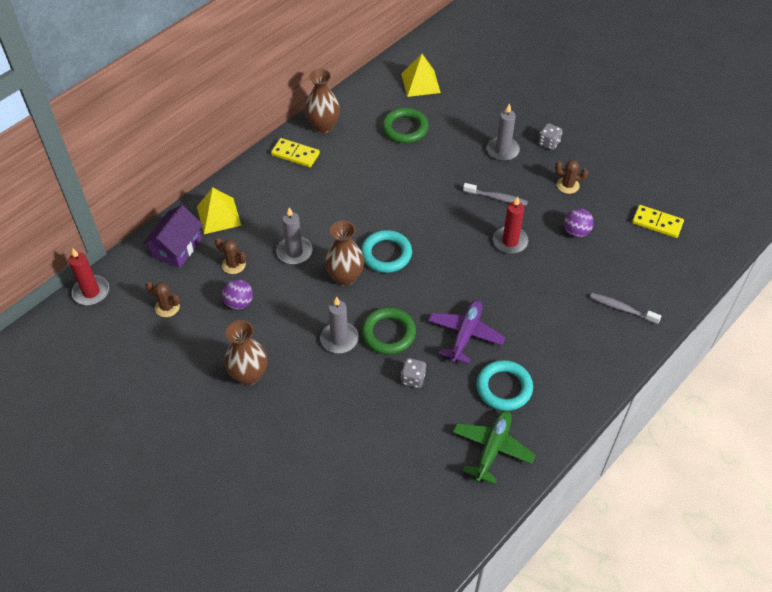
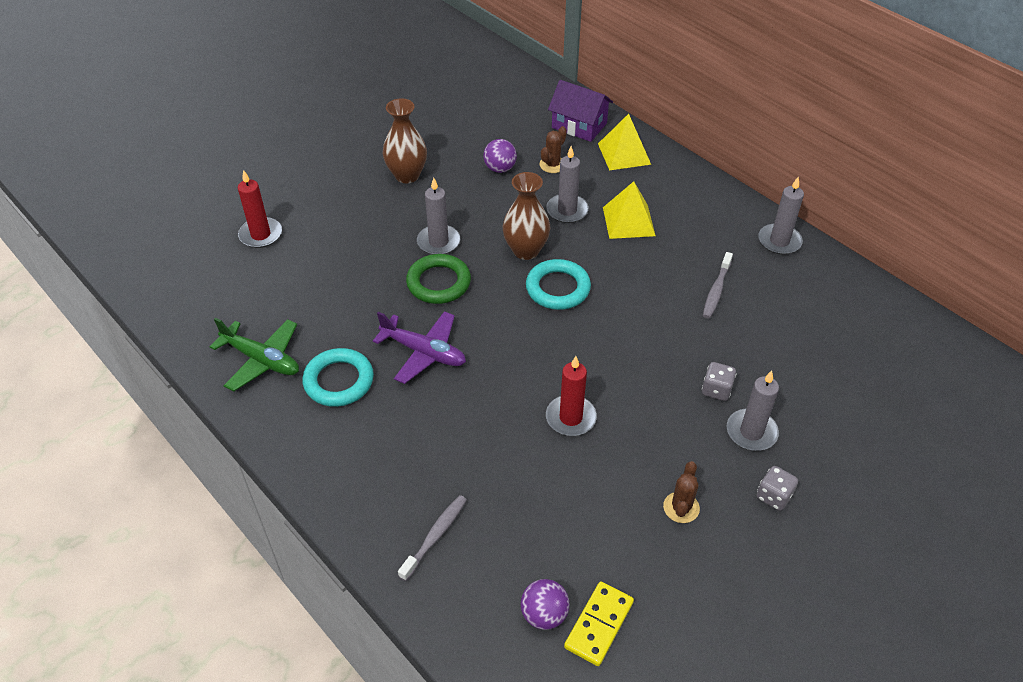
camera: 95 degrees right, 5 degrees down
red candle [69,249,109,305] -> red candle moved to [238,170,282,248]
brown cactus [145,281,180,317] -> none
yellow domino [271,138,320,167] -> none
brown vase [305,69,340,133] -> grey candle [758,177,804,255]
green ring [382,108,429,143] -> none
yellow pyramid [401,54,441,97] -> yellow pyramid moved to [603,181,656,239]
grey dice [401,358,426,388] -> grey dice moved to [702,362,736,401]
grey toothbrush [463,183,528,206] -> grey toothbrush moved to [703,252,733,318]
purple ball [564,208,594,238] -> purple ball moved to [521,579,570,630]

